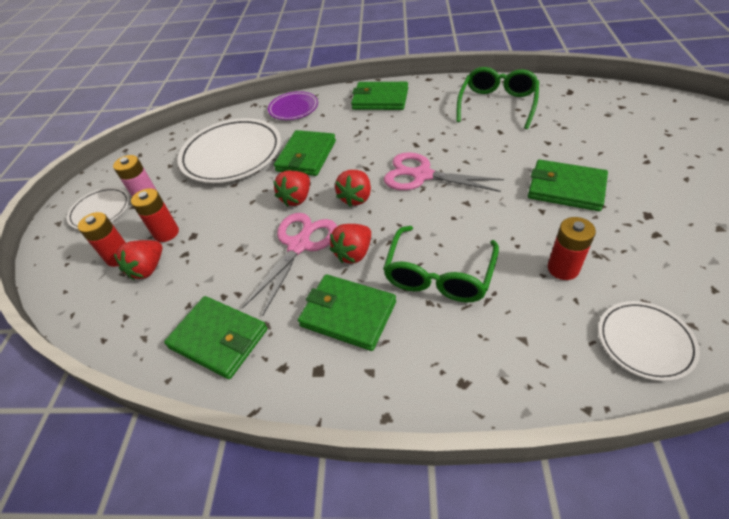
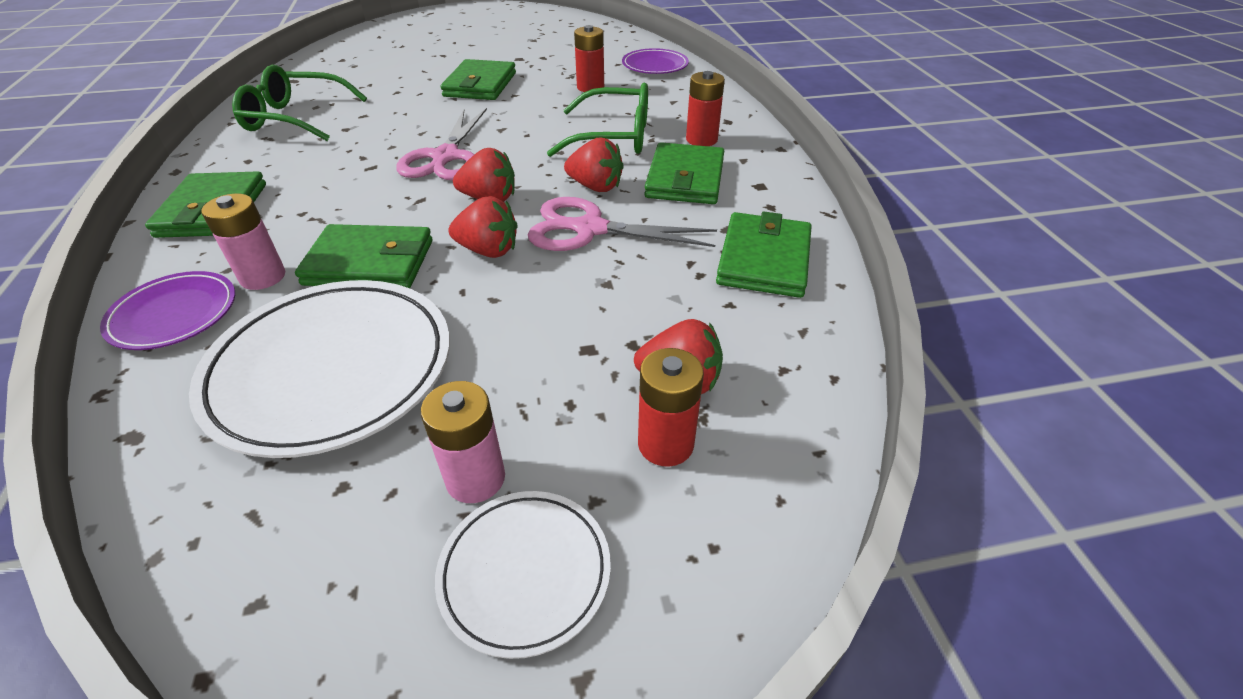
camera: 110 degrees left, 5 degrees down
red battery [131,188,179,242] -> red battery moved to [686,71,725,146]
white plate [598,301,700,381] -> purple plate [622,48,689,74]
none -> pink battery [201,193,285,290]

